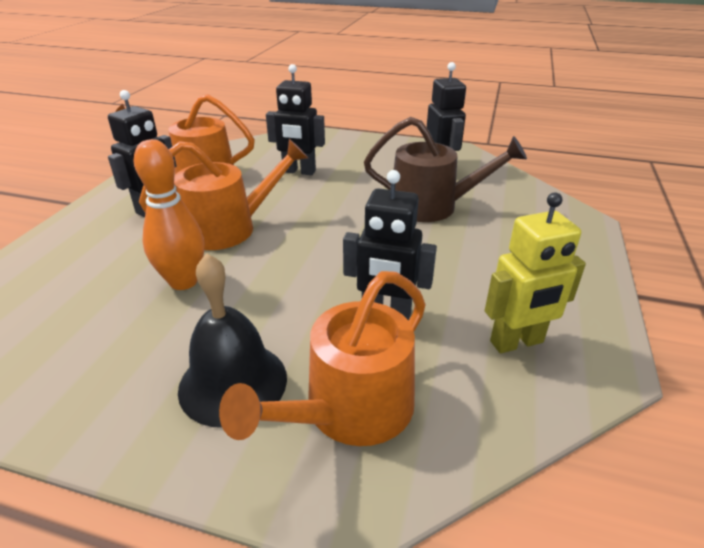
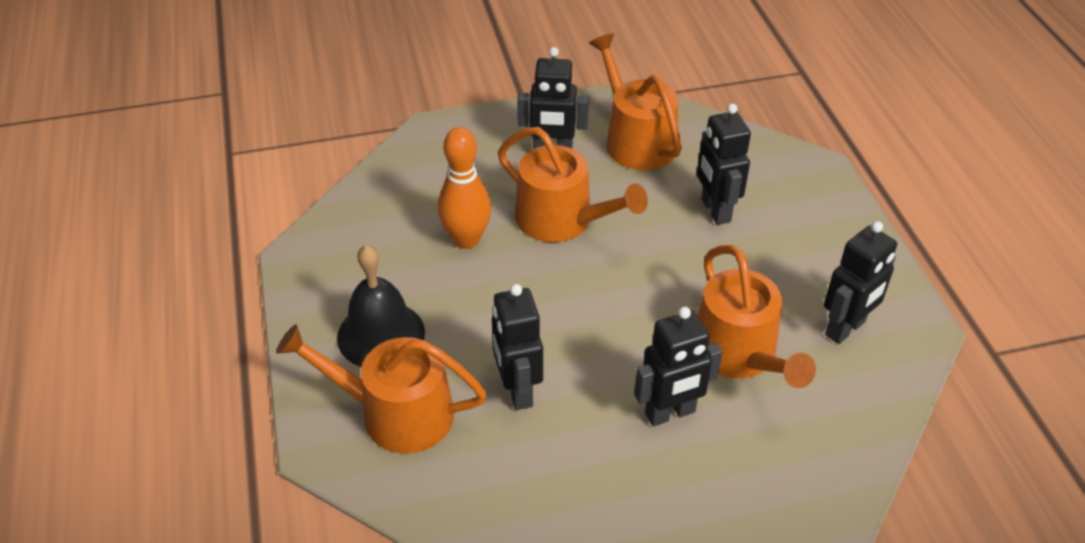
camera: 60 degrees right, 10 degrees up
brown watering can [364,117,527,222] -> orange watering can [697,245,816,388]
yellow robot [485,193,586,353] -> none
none -> black robot [634,307,722,426]

